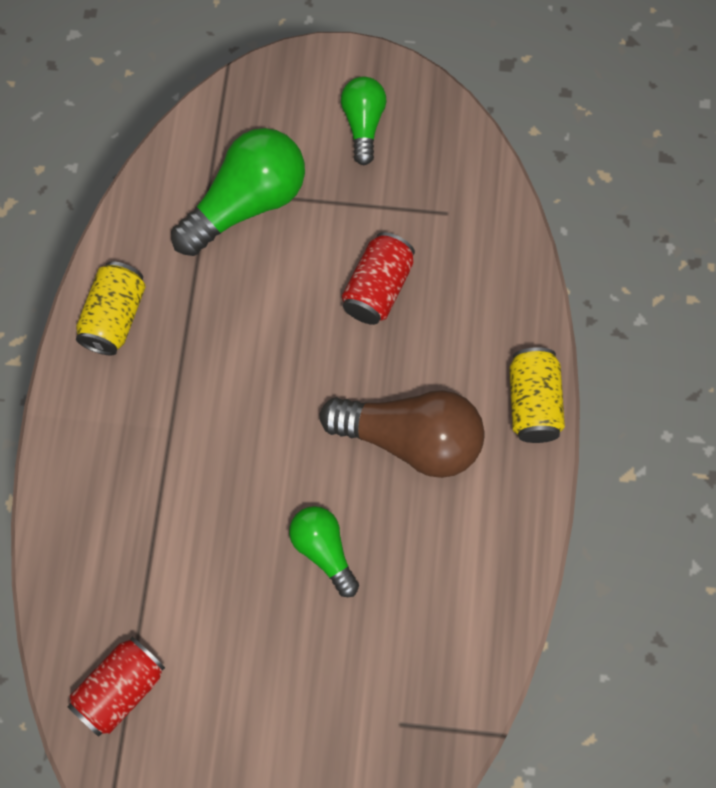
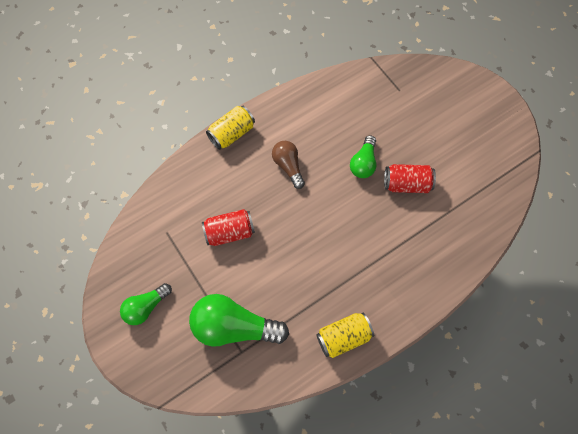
camera: 130 degrees left, 0 degrees up
red can [68,637,165,737] -> red can moved to [384,164,436,193]
brown light bulb [319,390,485,478] -> brown light bulb [272,141,305,189], size x0.58

